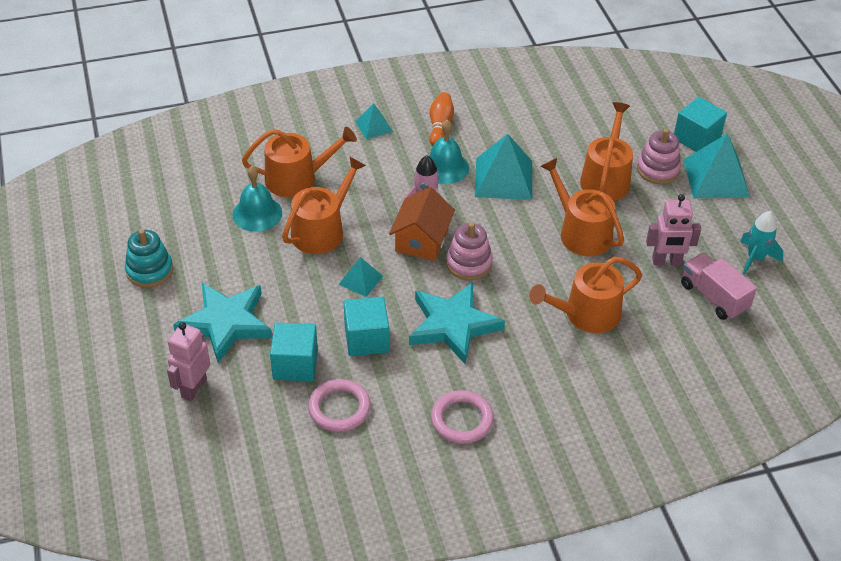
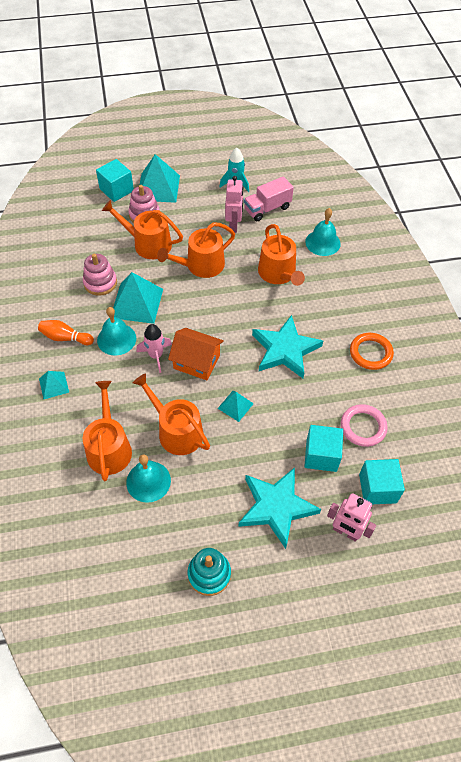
camera: 85 degrees left, 10 degrees up
turquoise cube [344,296,389,356] -> turquoise cube moved to [359,459,405,504]
pink ring [431,390,494,444] -> orange ring [350,333,394,370]
pink stacking toy [446,222,493,280] -> pink stacking toy moved to [83,254,117,296]
none -> turquoise bell [305,208,341,256]

